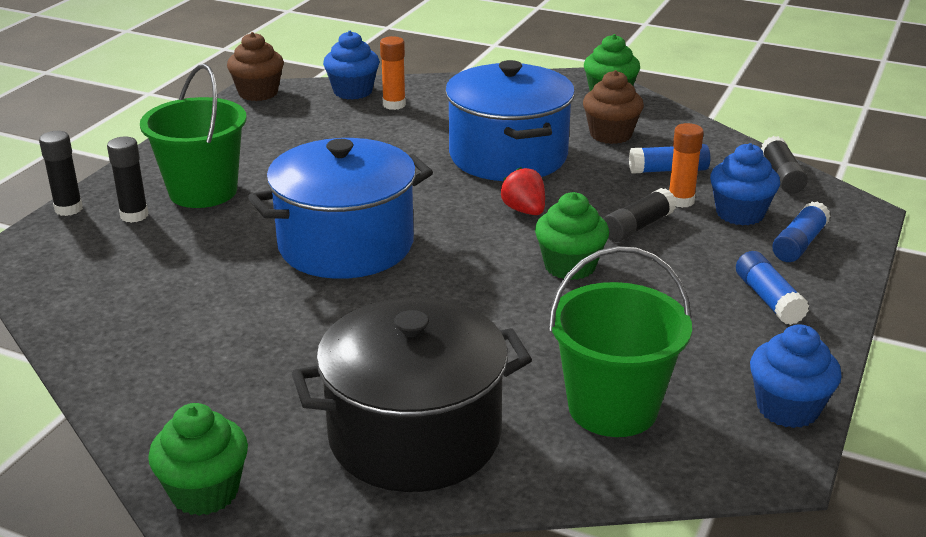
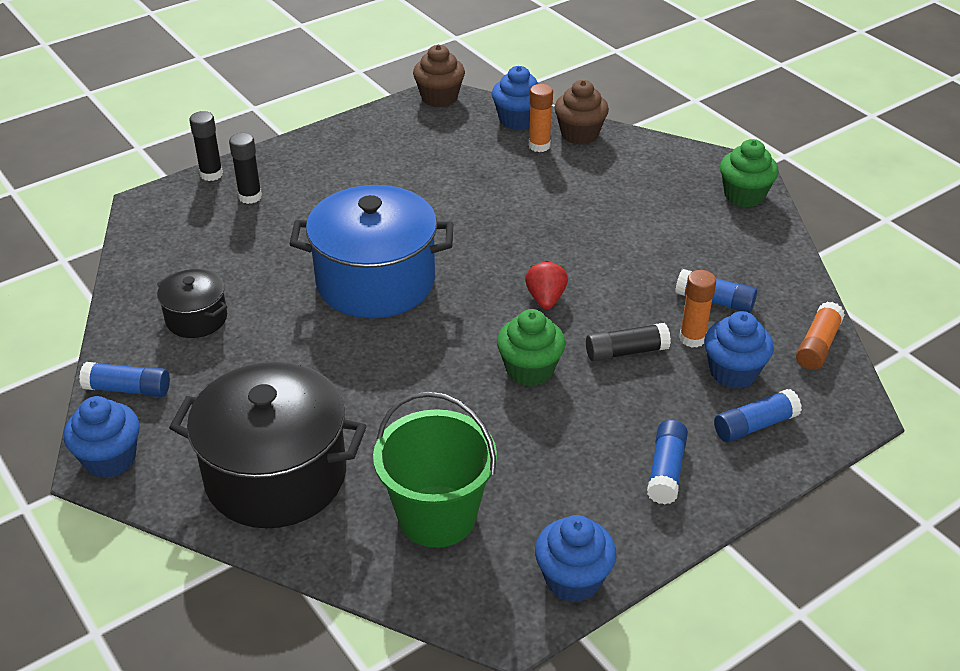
camera: 30 degrees right, 10 degrees up
green bucket [140,64,247,208] -> none
green cupcake [148,403,248,516] -> blue cupcake [64,396,140,478]
blue pot [445,60,575,181] -> none
brown cupcake [583,70,644,144] -> brown cupcake moved to [554,80,609,145]
black glue stick [761,136,808,194] -> orange glue stick [796,302,845,370]
none -> blue glue stick [79,362,170,397]
none -> black pot [157,269,227,338]

